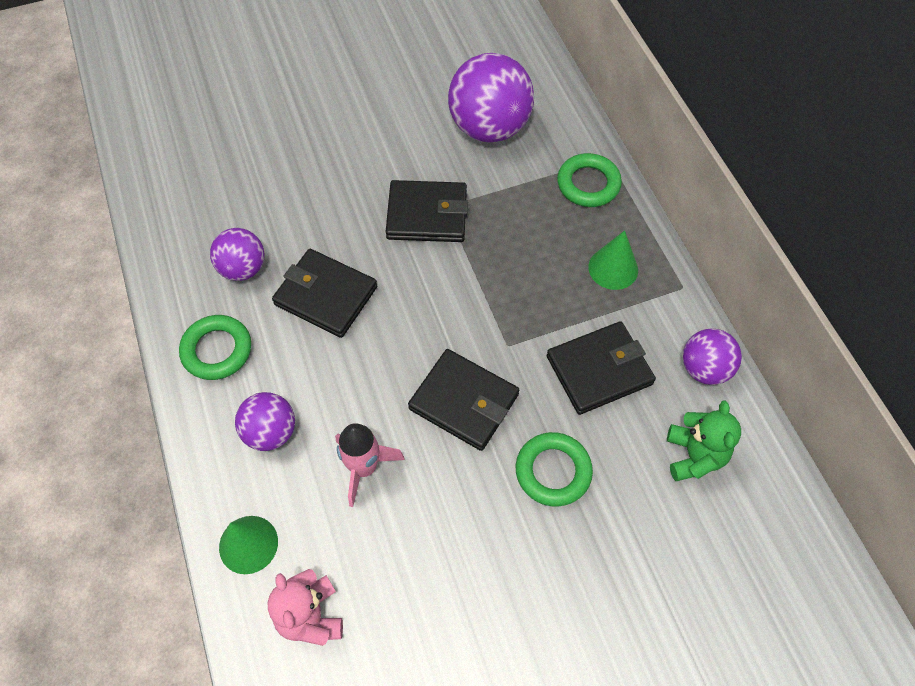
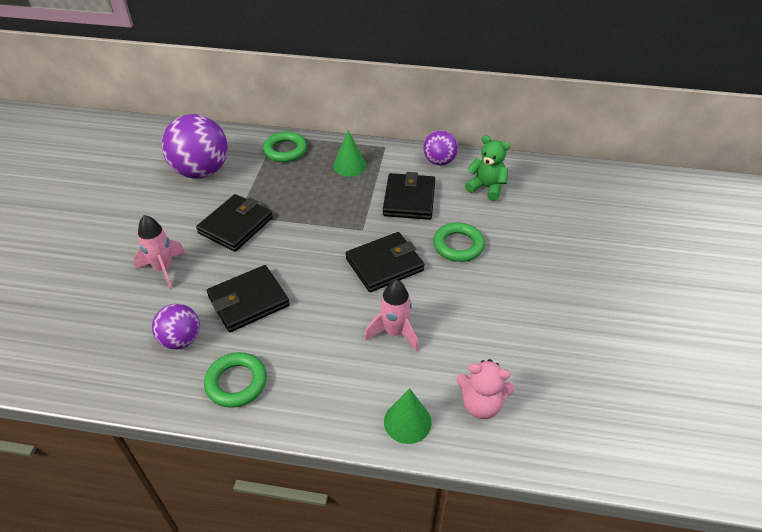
camera: 60 degrees left, 15 degrees down
purple ball [235,392,295,451] -> none
none -> pink rocket [133,215,186,289]

